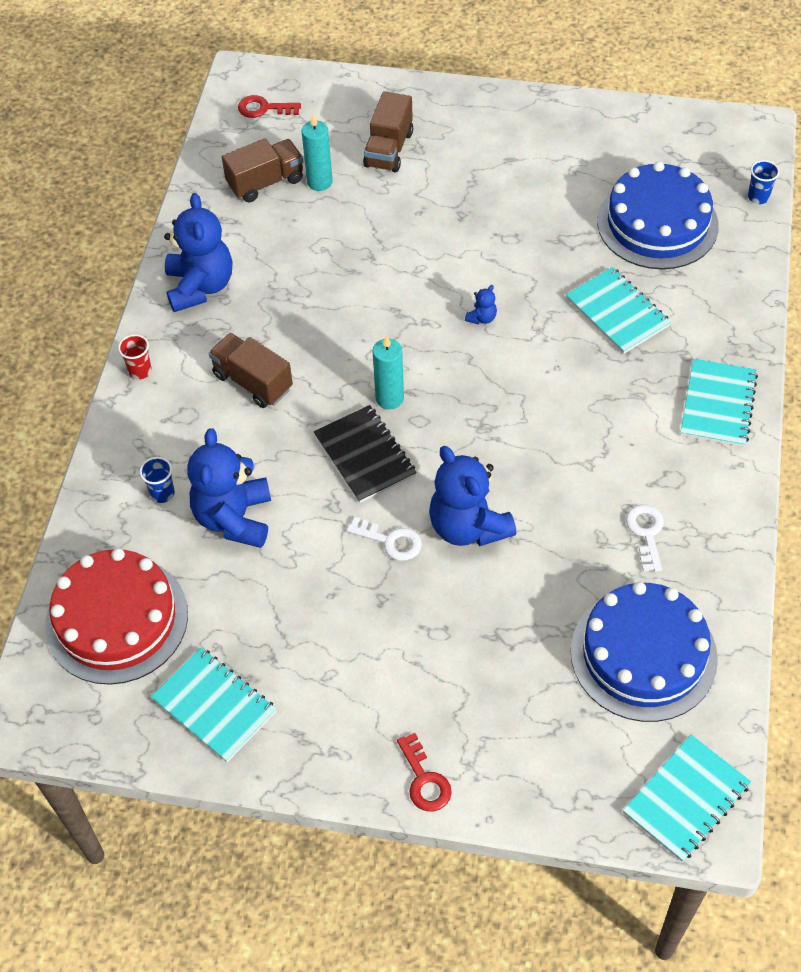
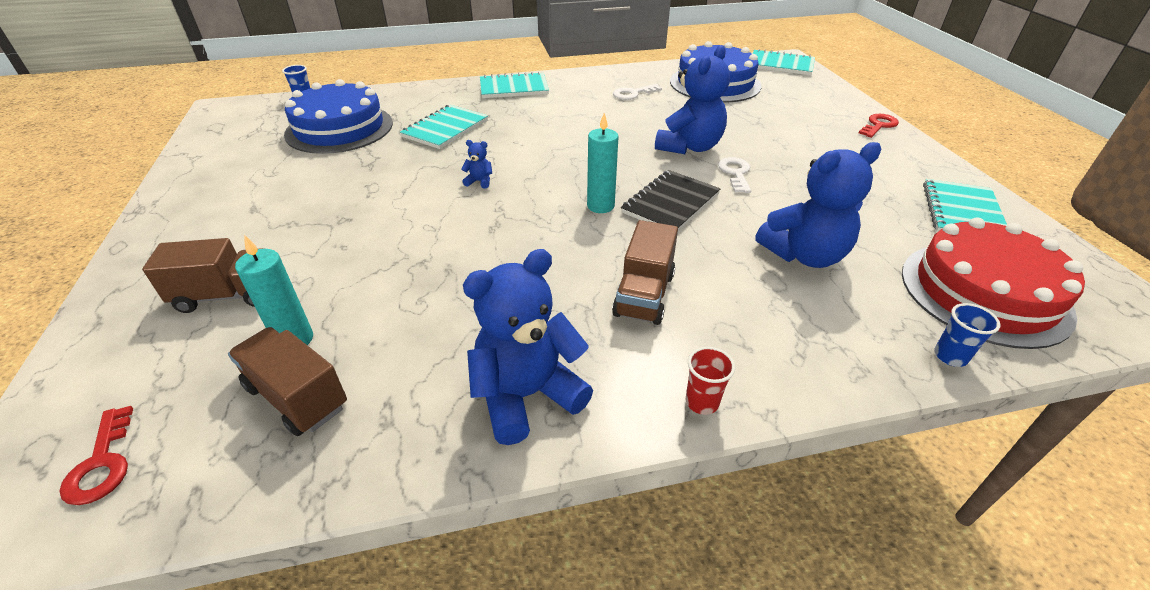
camera: 115 degrees left, 15 degrees down
blue cup [140,457,175,503] -> blue cup moved to [934,303,1000,367]

